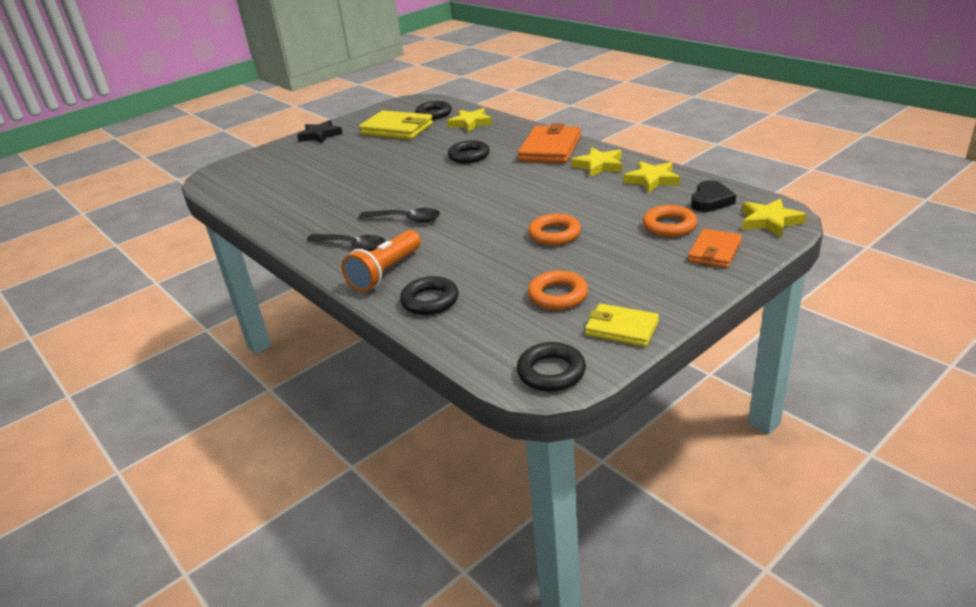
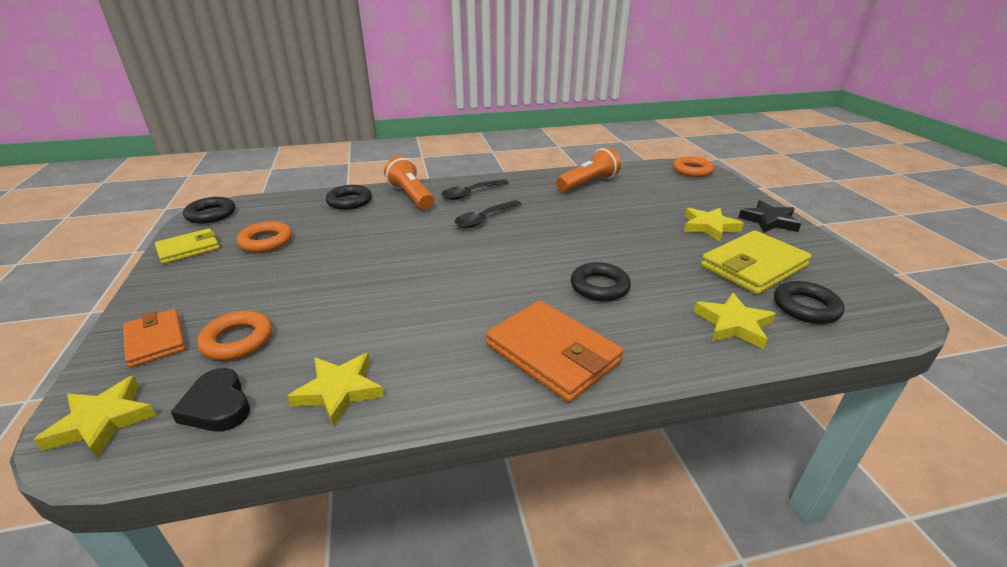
camera: 115 degrees right, 0 degrees up
orange ring [528,213,581,246] -> orange ring moved to [673,156,714,177]
yellow star [571,147,622,177] -> yellow star moved to [684,208,744,241]
none -> orange flashlight [556,147,621,192]

